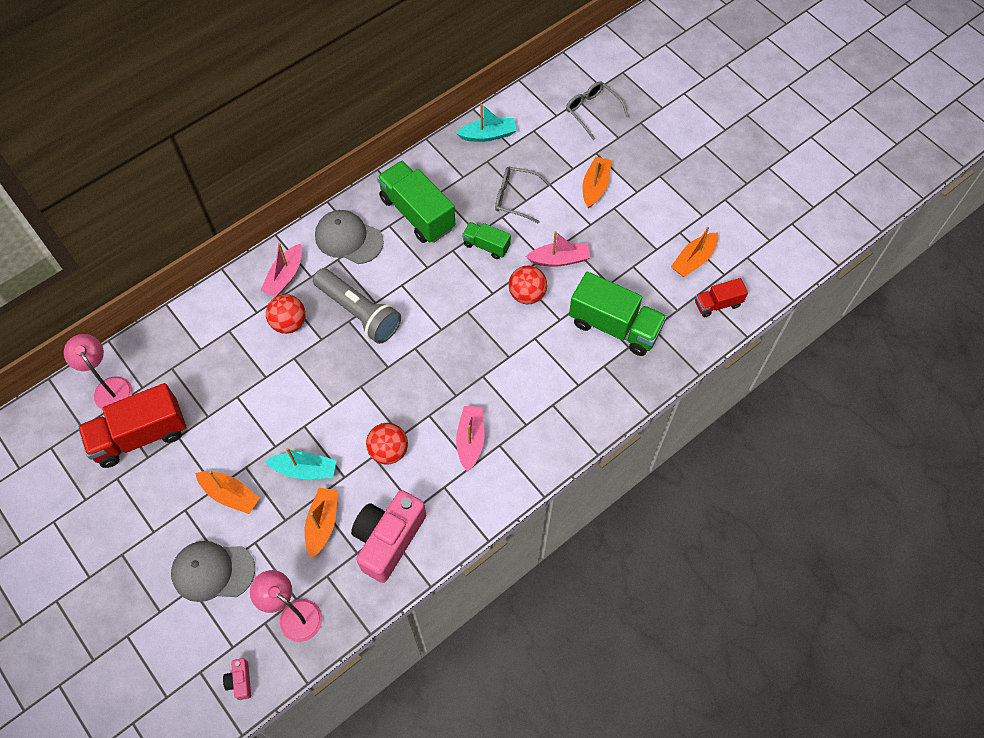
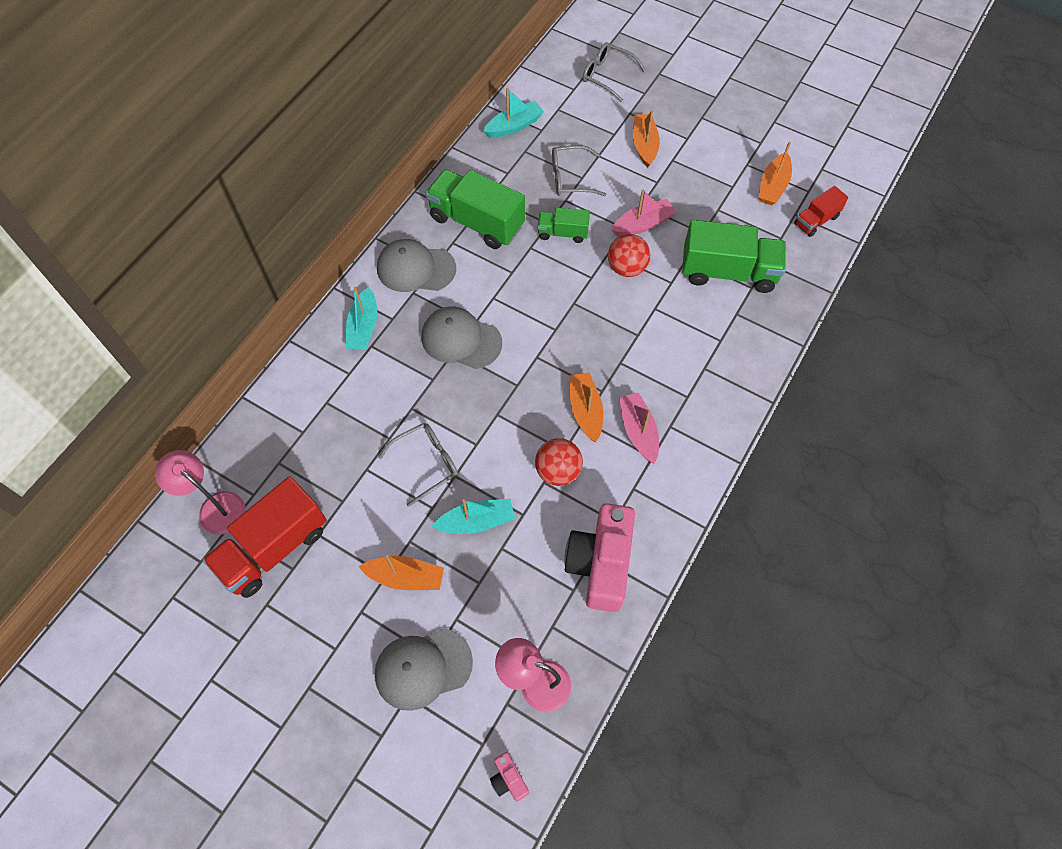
camera: 20 degrees left, 0 degrees up
pink boat [260,243,302,297] -> turquoise boat [346,287,377,350]
red ball [266,294,306,334] -> none
orange boat [305,488,338,559] -> orange boat moved to [569,372,604,442]
grey flashlight [313,268,401,344] -> grey cap [421,307,502,369]
none -> grey glasses [378,423,458,507]

